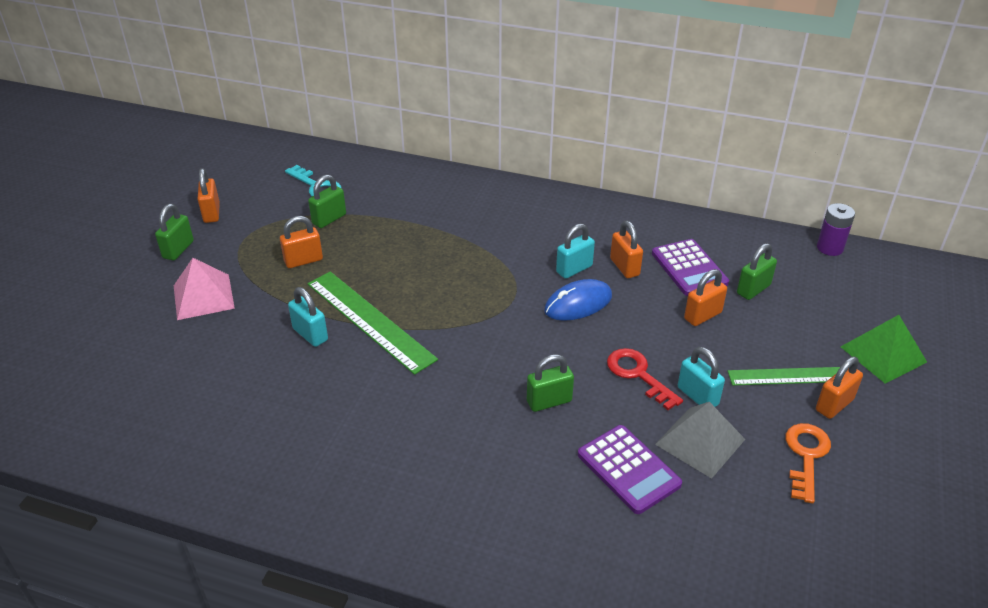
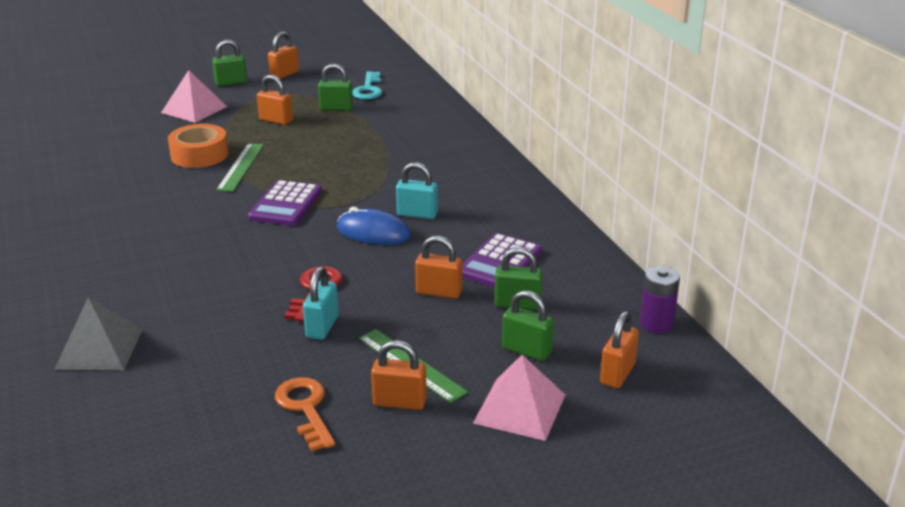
camera: 50 degrees right, 10 degrees down
turquoise padlock [288,287,328,347] -> orange tape [168,124,228,168]
green ruler [307,272,438,375] -> green ruler [216,143,264,192], size x0.64
green padlock [527,354,574,412] -> green padlock moved to [502,290,554,361]
purple calculator [578,425,682,514] -> purple calculator moved to [248,180,322,226]
orange padlock [610,221,643,278] -> orange padlock moved to [600,311,639,389]
grey pyramid [655,402,745,479] -> grey pyramid moved to [54,297,143,370]
orange key [786,423,831,504] -> orange key turned 90 degrees counterclockwise [275,377,335,452]
green pyramid [841,315,927,384] -> pink pyramid [473,355,565,441]

